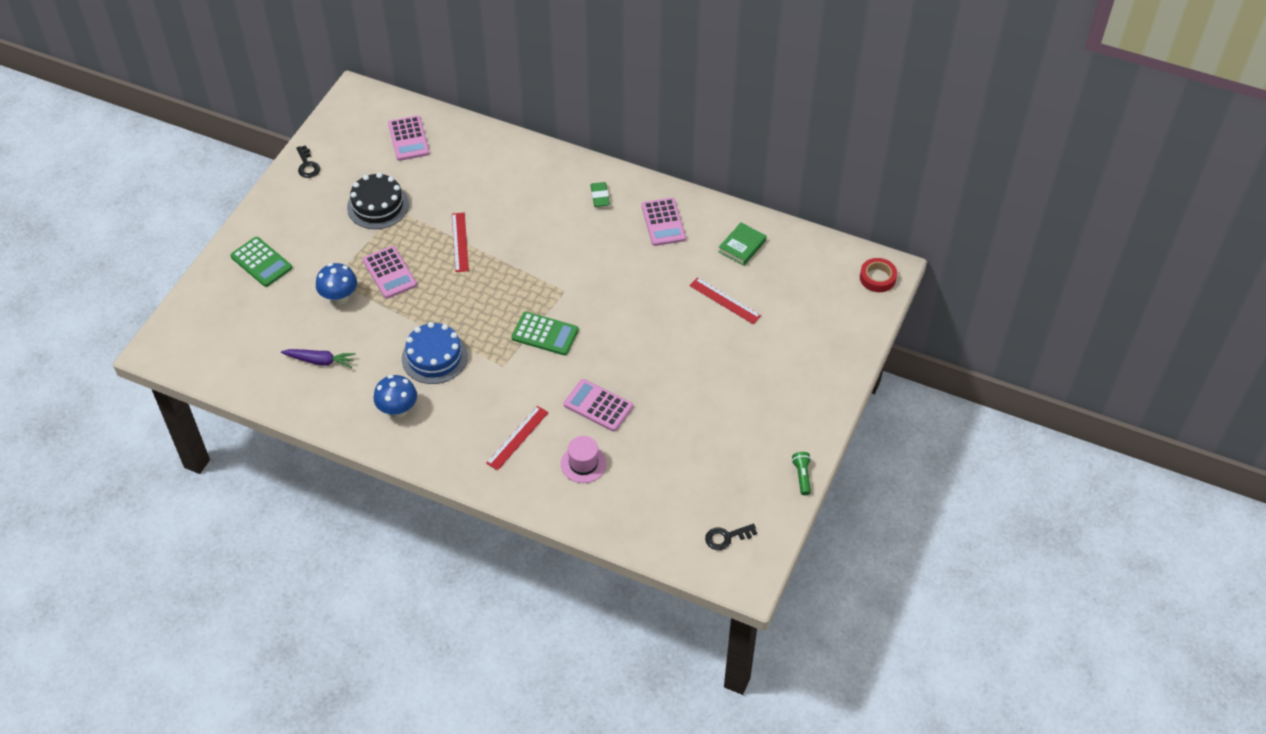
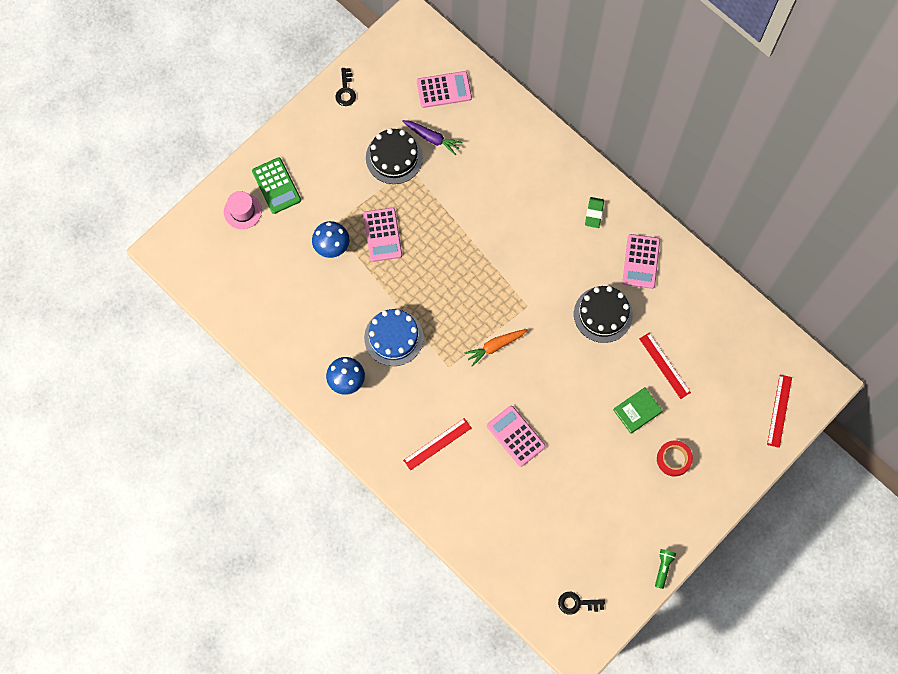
camera: 20 degrees right, 20 degrees up
purple carrot [281,349,356,368] -> purple carrot moved to [402,120,463,155]
pink calculator [388,115,430,161] -> pink calculator turned 105 degrees counterclockwise [417,71,472,108]
red ruler [452,213,469,272] -> red ruler moved to [767,375,792,448]
green calculator [511,312,579,355] -> orange carrot [464,329,527,367]
pink hat [561,436,607,483] -> pink hat moved to [224,191,262,229]
green book [719,223,766,265] -> green book moved to [613,387,663,434]
red tape [860,258,897,292] -> red tape moved to [657,440,693,476]
none -> black cake [574,286,633,343]

